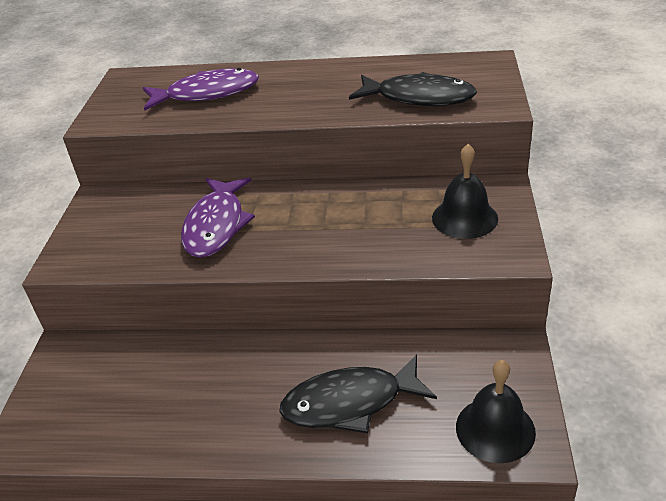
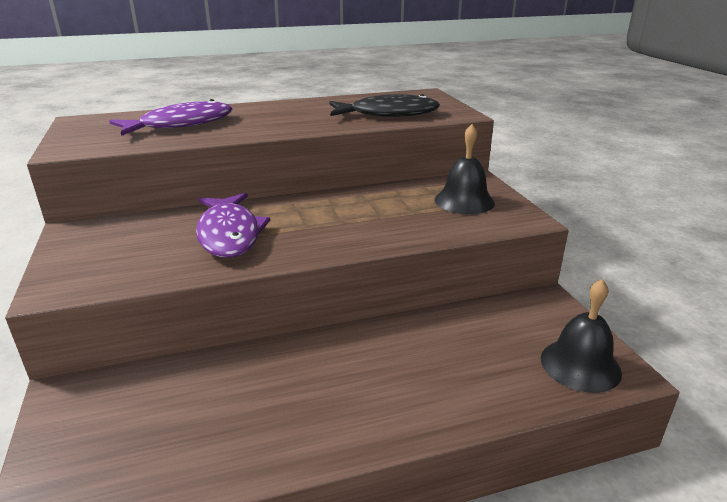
camera: 25 degrees left, 10 degrees down
black fish [279,354,437,433] -> none

